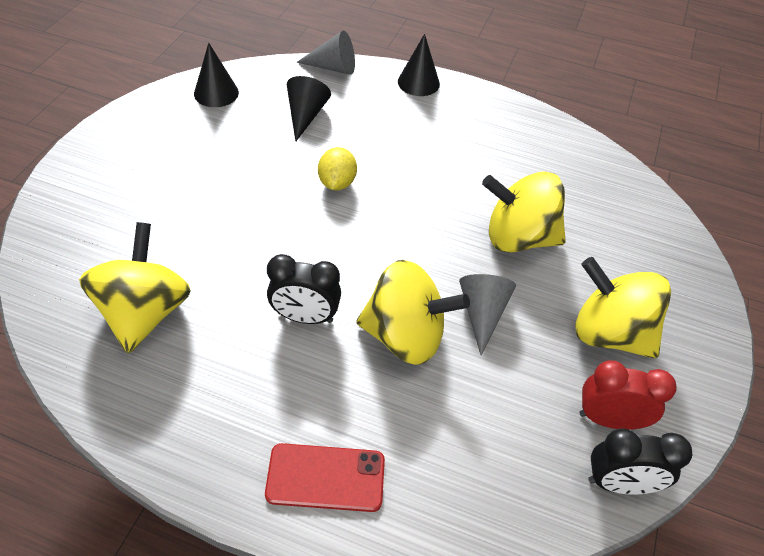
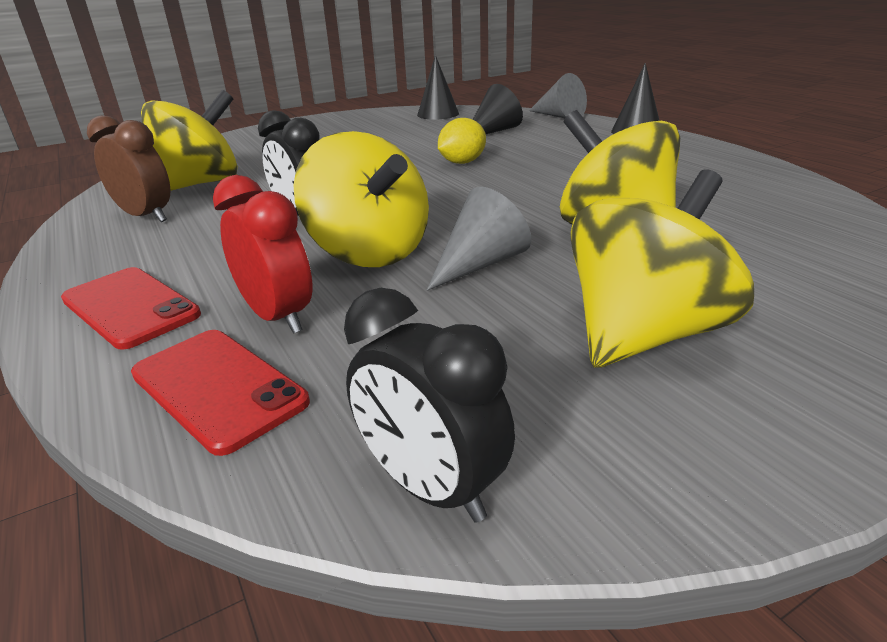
camera: 45 degrees right, 20 degrees down
yellow spinning top [575,257,671,358] -> yellow spinning top turned 60 degrees clockwise [571,169,754,367]
red clock [579,360,677,430] -> red clock moved to [213,175,312,334]
none -> brown clock [87,116,170,222]
none -> red phone [131,330,310,456]

